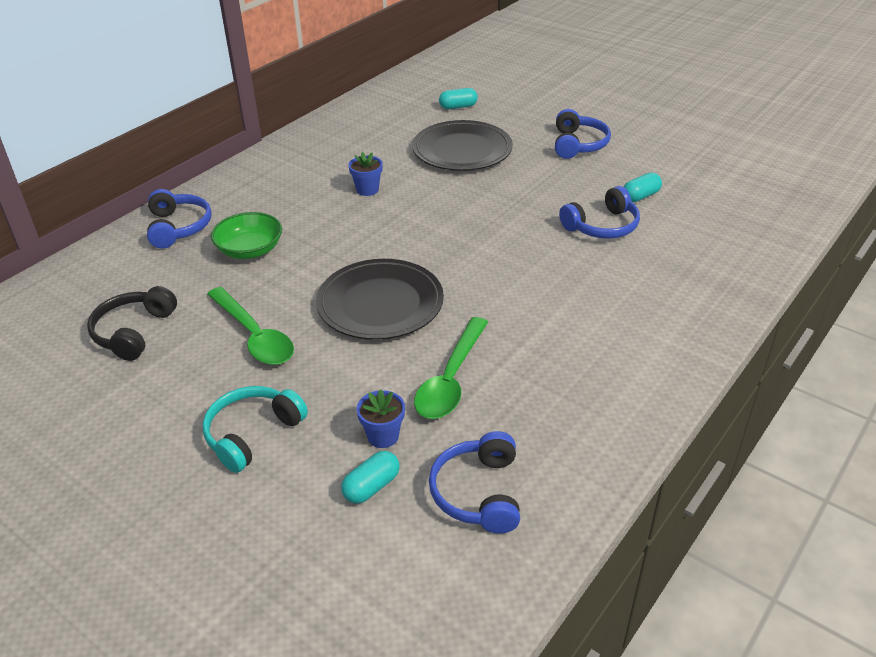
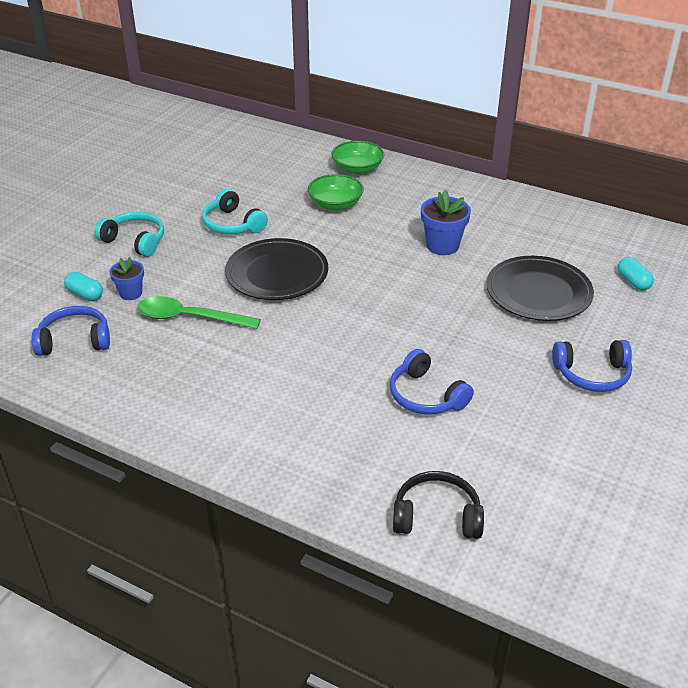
camera: 80 degrees right, 0 degrees up
black headphones [87,286,177,361] -> black headphones moved to [393,471,484,539]
blue headphones [147,189,212,248] -> green bowl [332,141,384,174]
green spoon [207,287,294,365] -> turquoise headphones [202,189,268,234]
blue flower pot [348,152,383,196] -> blue flower pot [421,190,471,255], size x1.57
turquoise capsule [624,173,662,202] -> none

